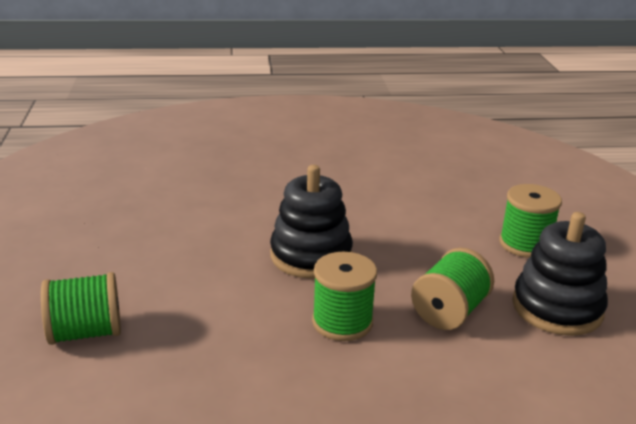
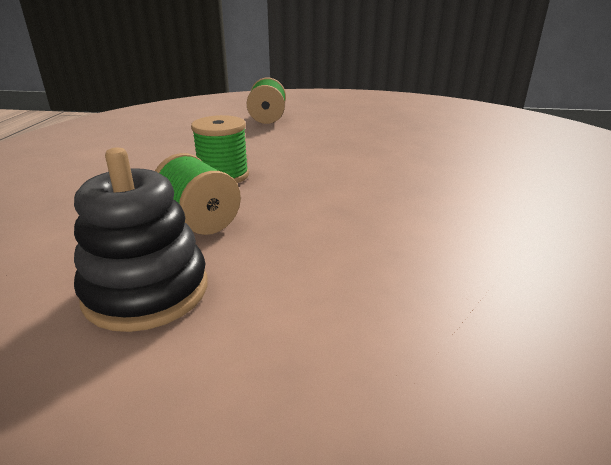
camera: 105 degrees right, 0 degrees up
black stacking toy [270,165,353,279] -> none
green spool [499,184,562,258] -> none

